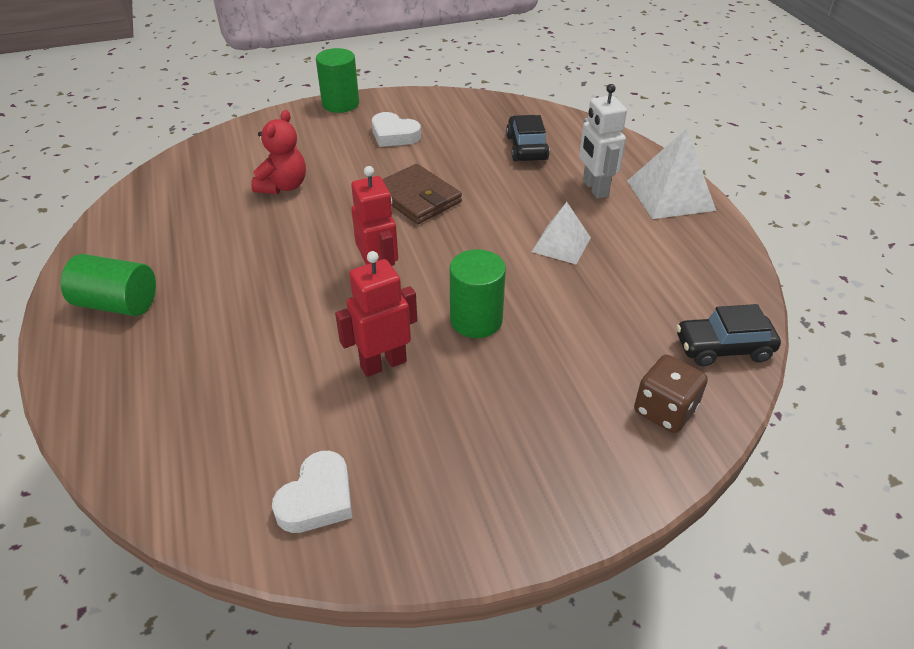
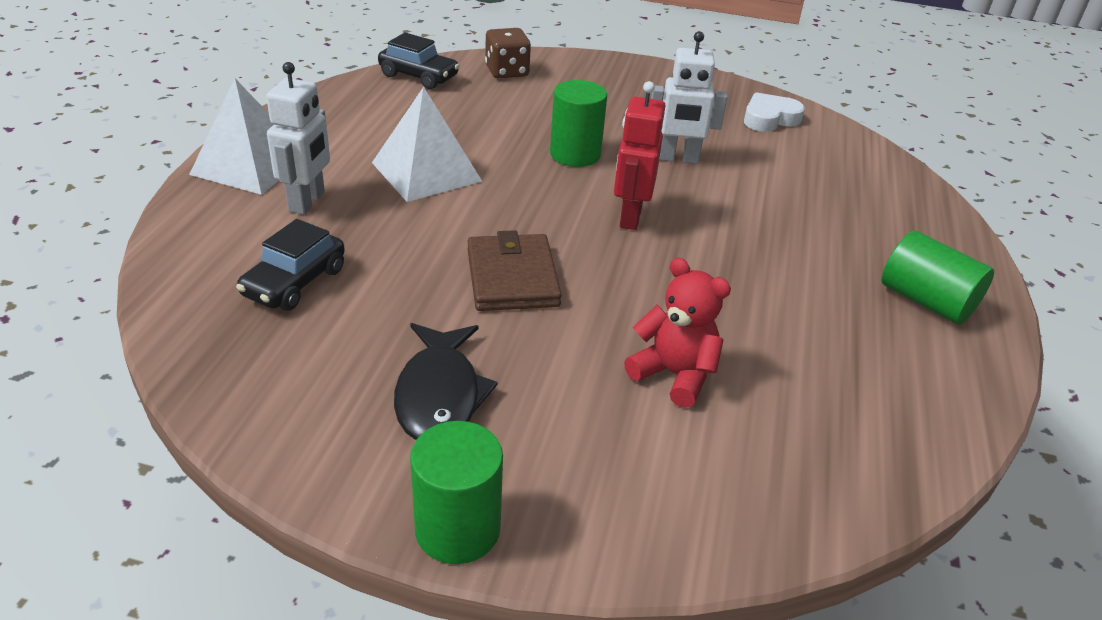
camera: 150 degrees left, 5 degrees down
red teddy bear [251,110,306,194] -> red teddy bear turned 75 degrees clockwise [624,258,731,408]
red robot [335,251,417,377] -> white robot [651,31,728,164]
white heart [372,112,421,147] -> black fish [394,323,498,440]
white pyramid [532,202,591,264] -> white pyramid [372,87,482,202], size x1.54

